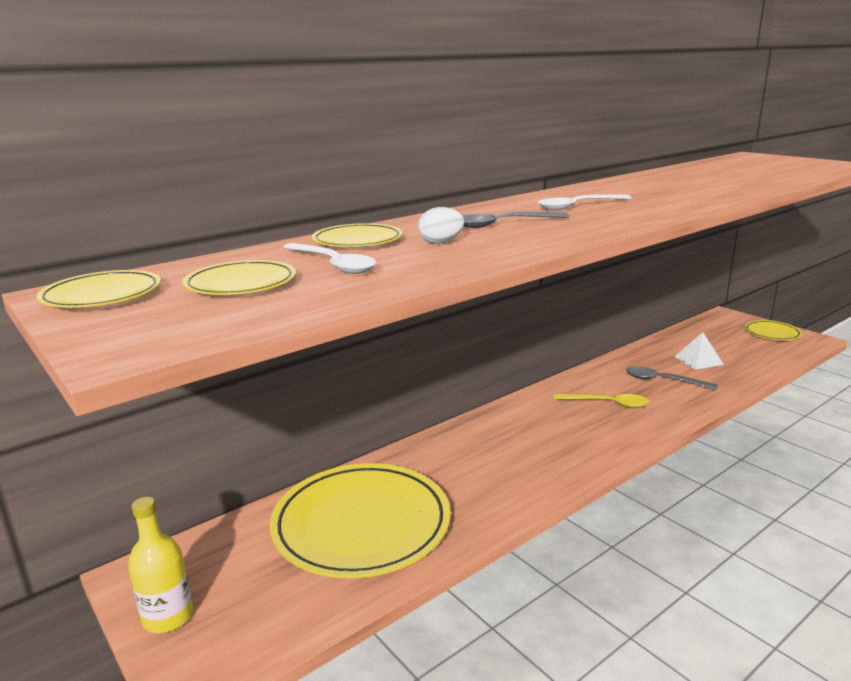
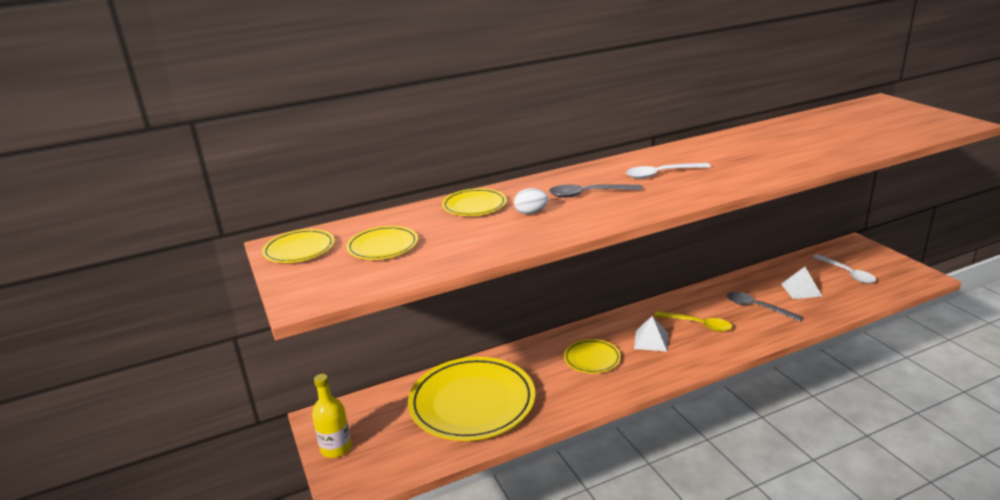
camera: 15 degrees right, 5 degrees up
white spoon [283,243,376,274] -> white spoon moved to [813,254,876,283]
yellow plate [745,320,802,340] -> yellow plate moved to [564,339,621,374]
none -> white pyramid [634,316,668,352]

